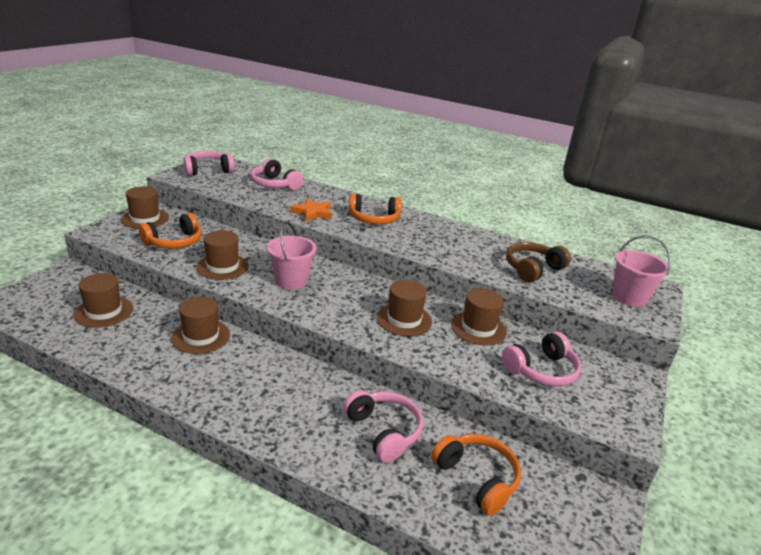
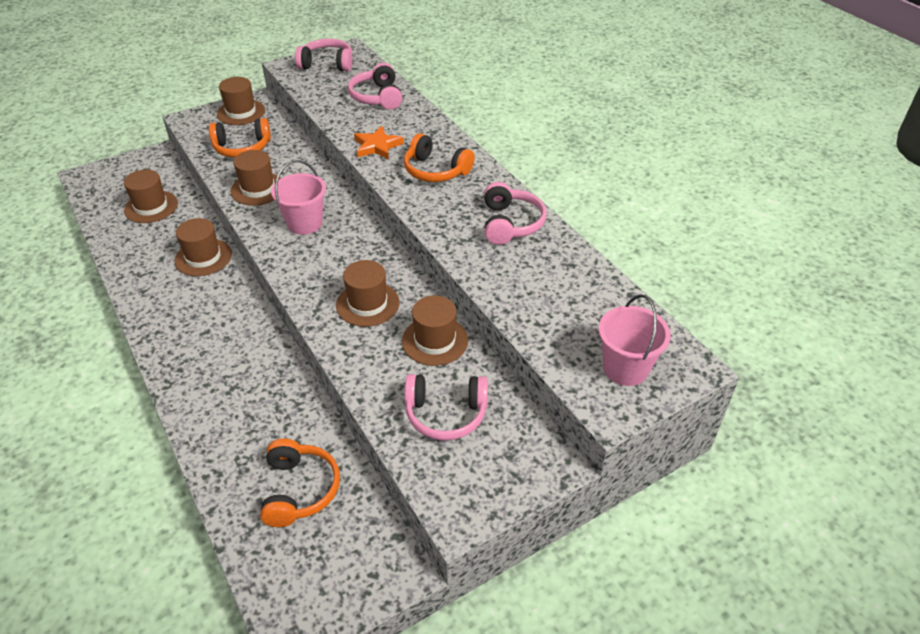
camera: 35 degrees right, 15 degrees up
pink headphones [343,390,423,463] -> pink headphones moved to [484,182,547,245]
brown headphones [506,242,571,283] -> none

